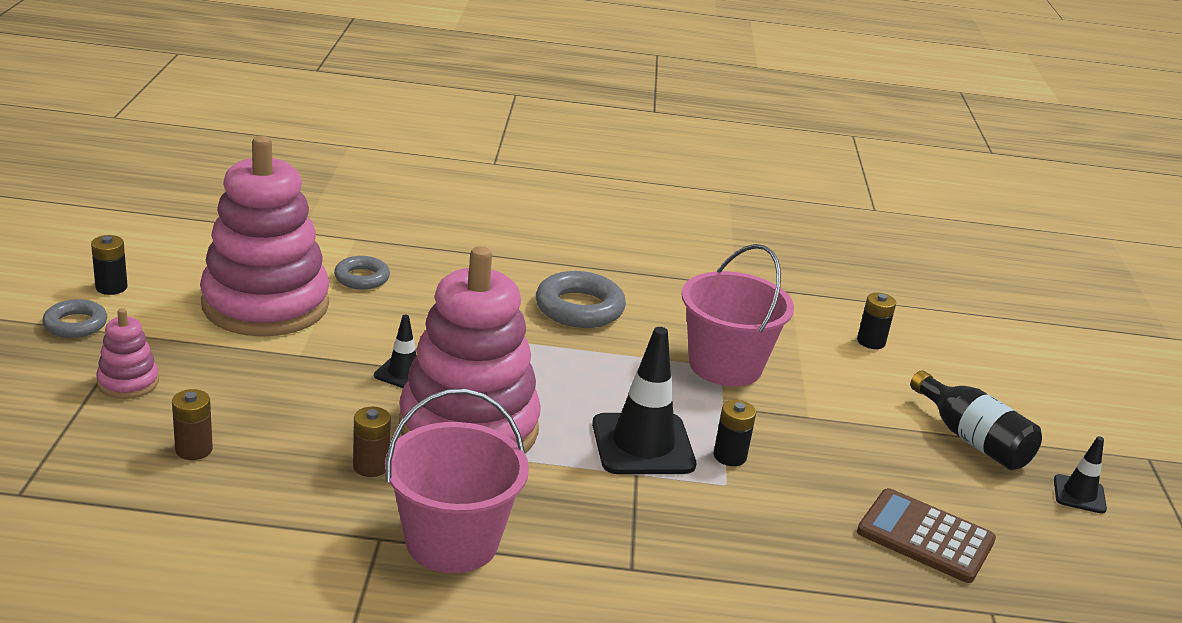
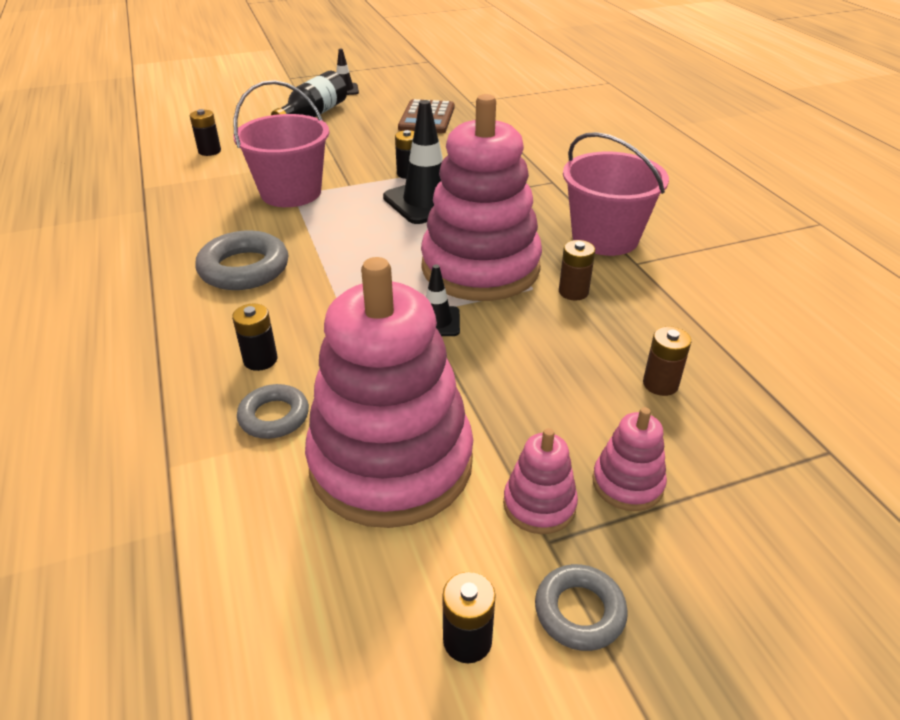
camera: 110 degrees left, 10 degrees up
none -> black battery [232,304,277,371]
none -> pink stacking toy [503,428,578,534]

